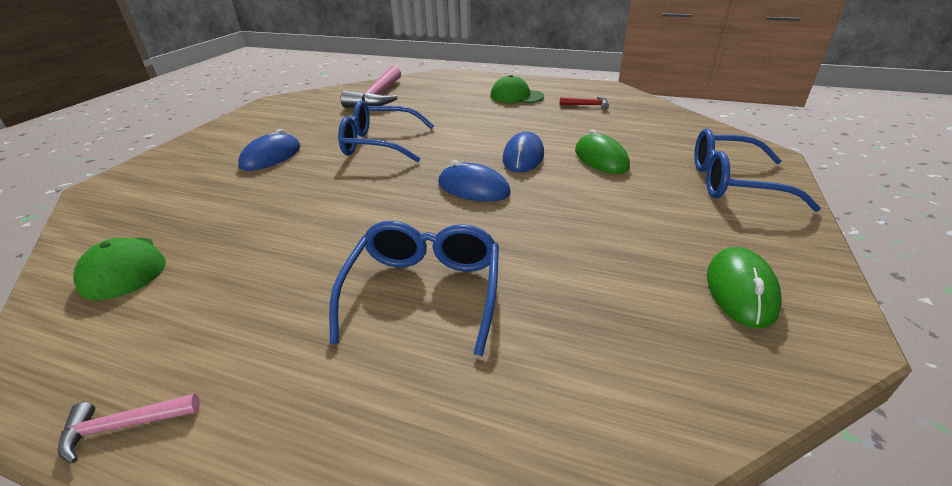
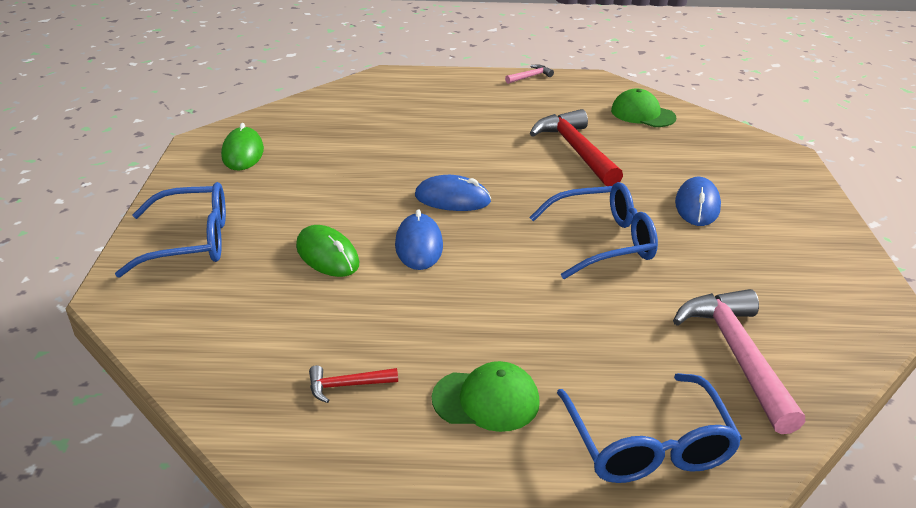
camera: 160 degrees right, 0 degrees up
blue glasses [329,221,499,356] -> blue glasses moved to [557,373,742,483]
none -> red hammer [530,109,623,186]

